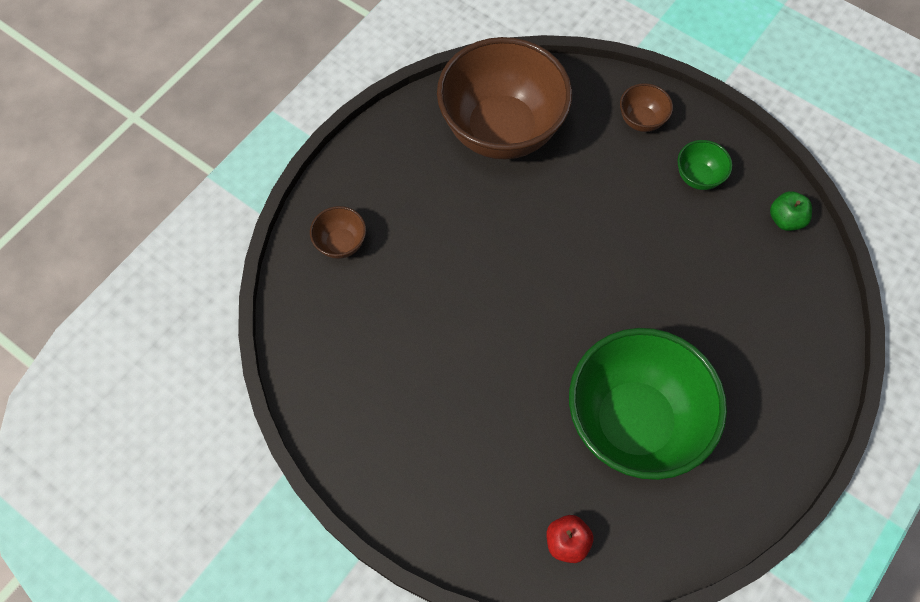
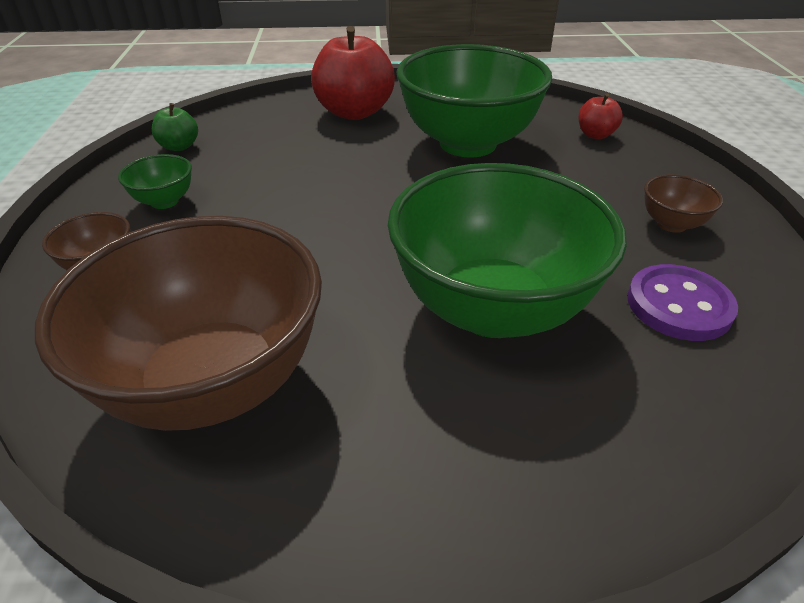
camera: 130 degrees left, 25 degrees down
brown bowl [310,206,366,259] -> brown bowl moved to [644,174,723,233]
none -> red apple [311,26,395,120]
none -> green bowl [388,163,627,338]
none -> purple button [627,264,738,341]

